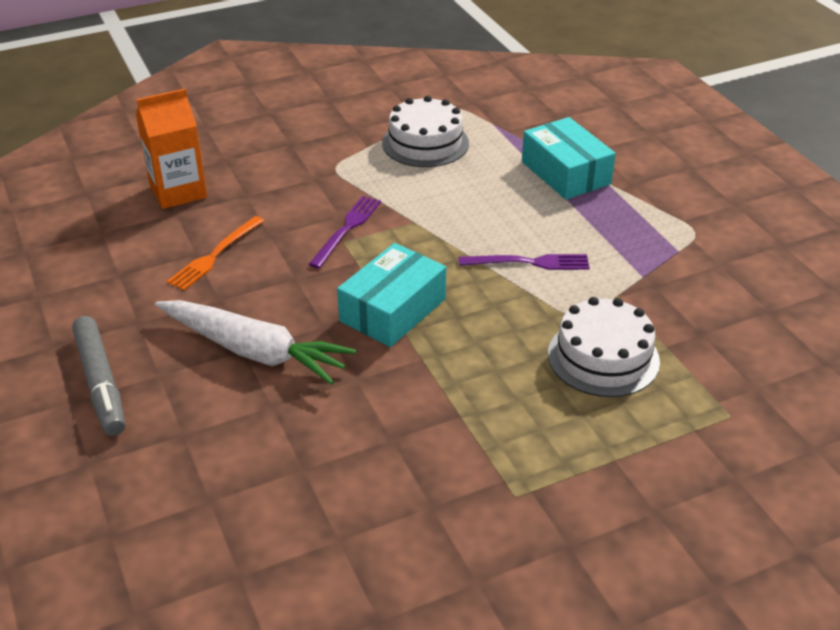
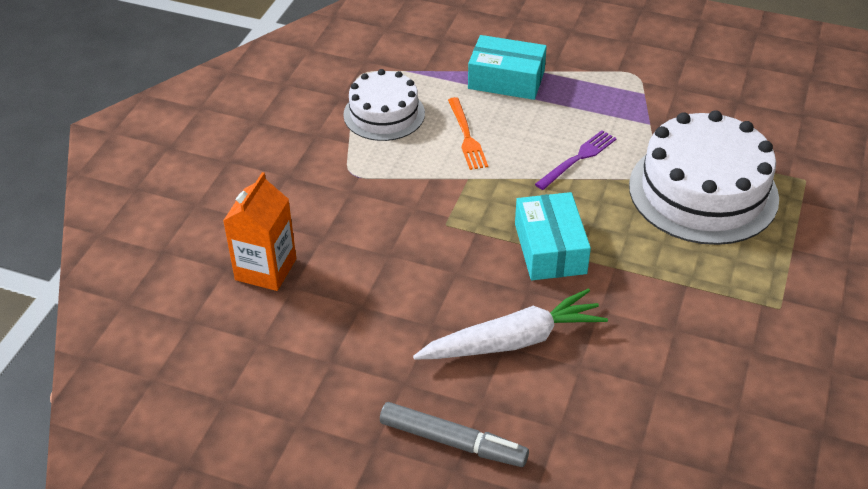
camera: 45 degrees left, 5 degrees up
orange fork [167,216,264,290] -> orange fork moved to [448,97,488,170]
purple fork [308,196,381,269] -> none
white cake [548,297,660,397] -> white cake [629,110,779,245], size x1.68

